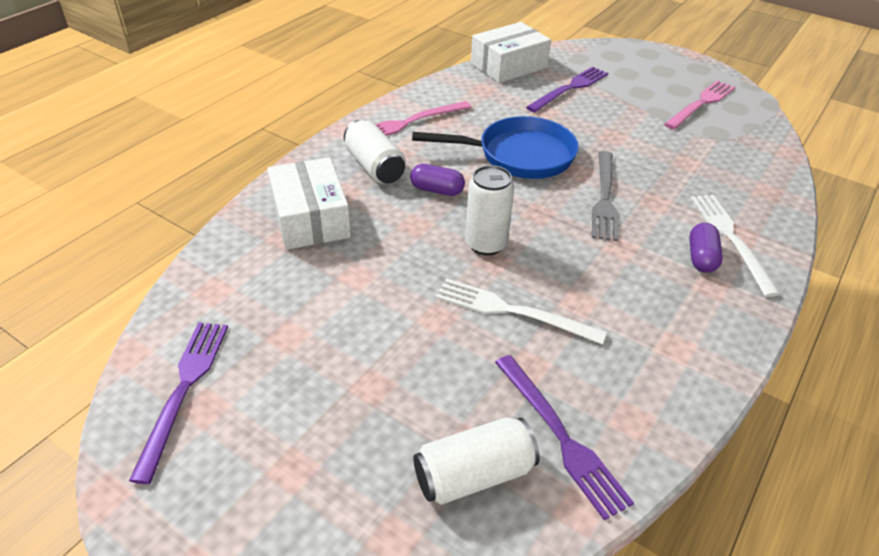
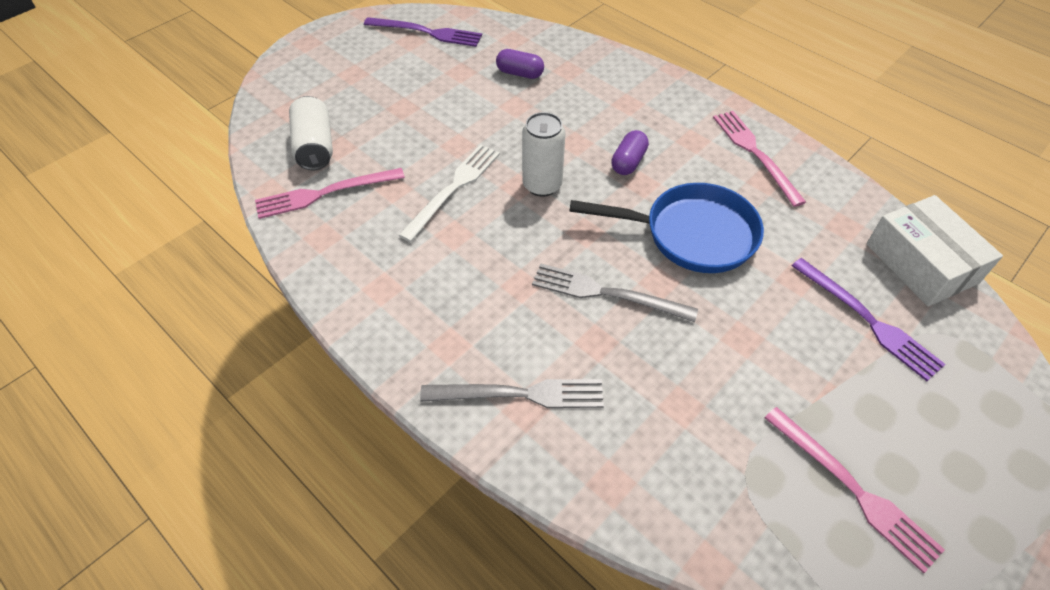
camera: 100 degrees right, 10 degrees up
white box [267,157,351,250] -> none
white can [344,119,406,184] -> none
blue pan [412,116,579,179] -> blue pan turned 90 degrees counterclockwise [569,183,764,273]
purple fork [495,355,634,521] -> pink fork [255,168,405,219]
purple capsule [689,223,723,273] -> purple capsule moved to [496,49,544,79]
white fork [691,195,780,297] -> grey fork [420,379,604,408]

